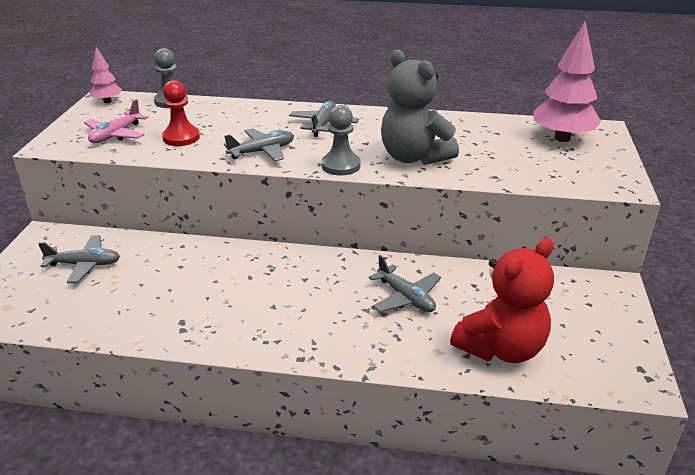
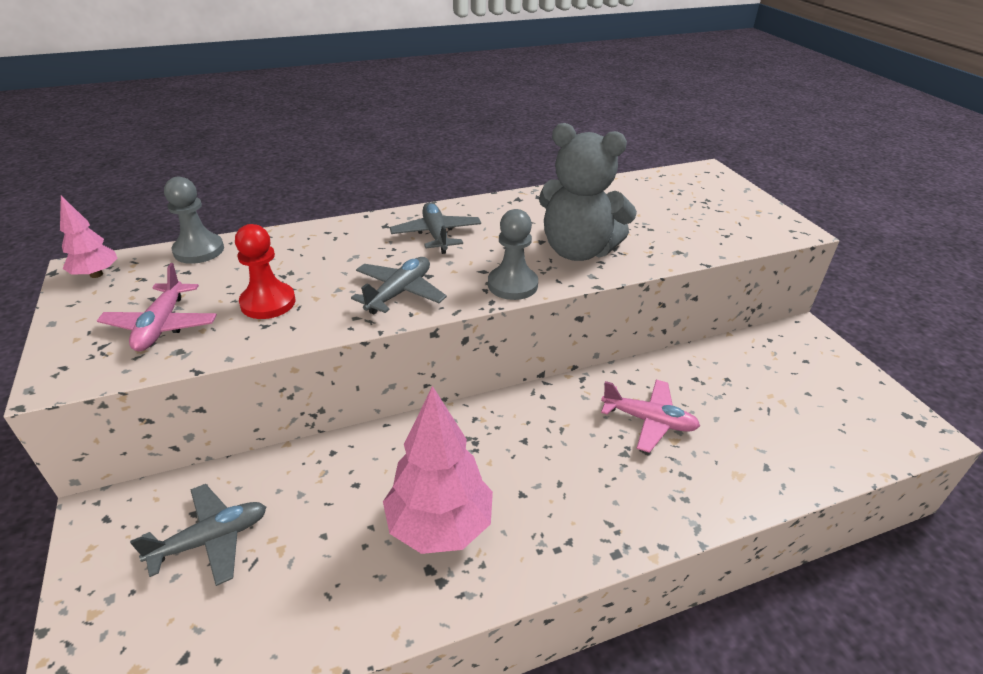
camera: 30 degrees left, 5 degrees up
grey plane [369,255,441,312] -> pink plane [601,380,700,453]
red teddy bear [450,238,554,363] -> none
pink tree [534,21,601,142] -> pink tree moved to [383,386,493,554]

